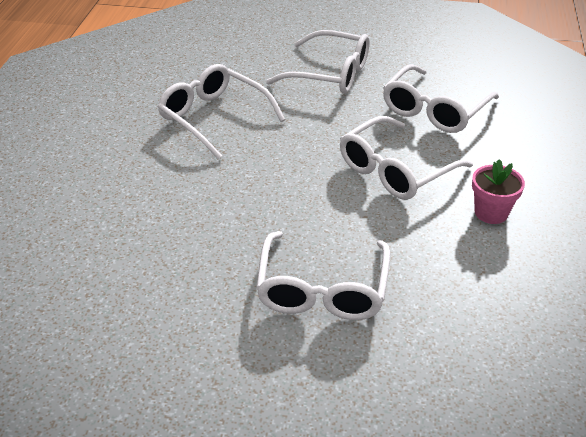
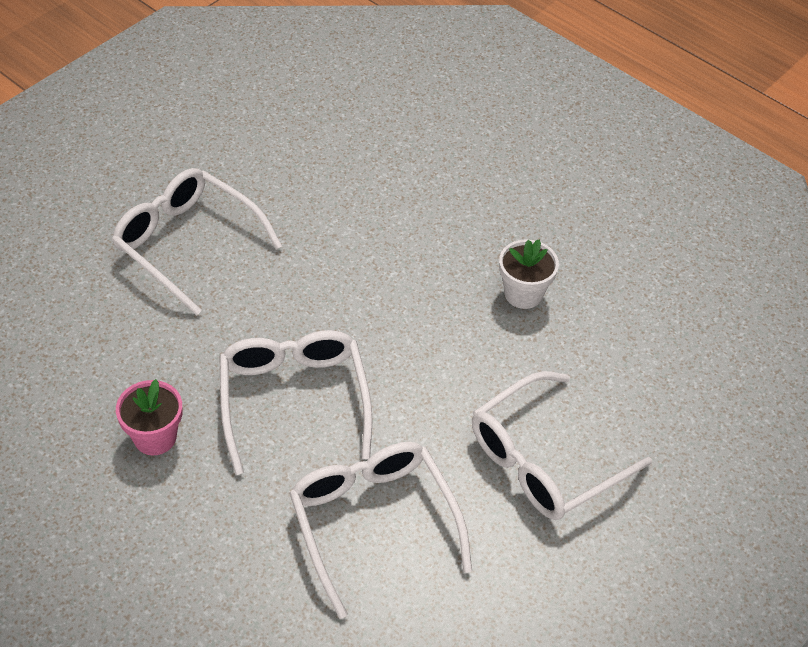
camera: 120 degrees right, 10 degrees up
white glasses [158,64,285,159] -> white flower pot [499,239,559,309]

